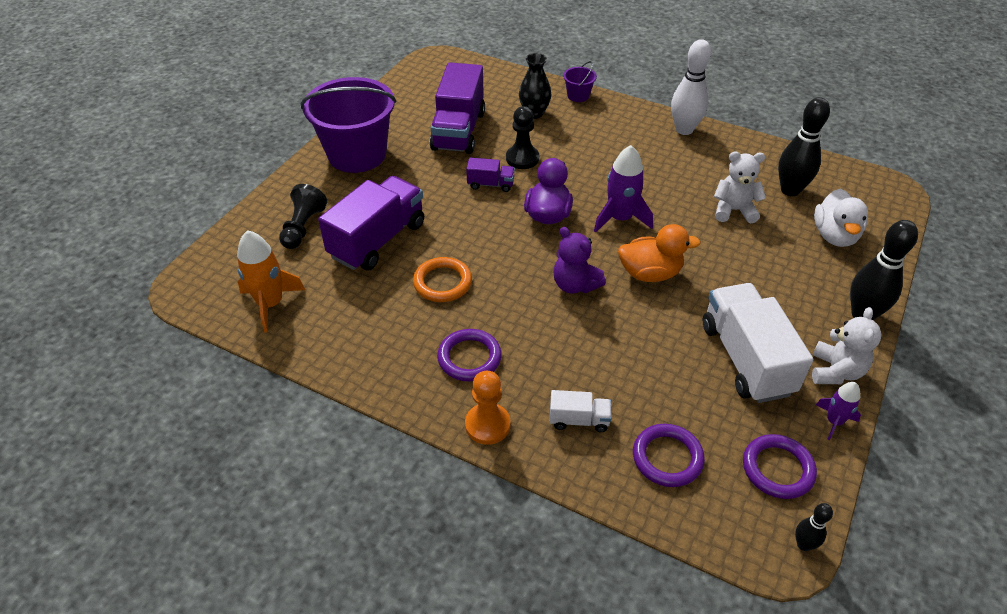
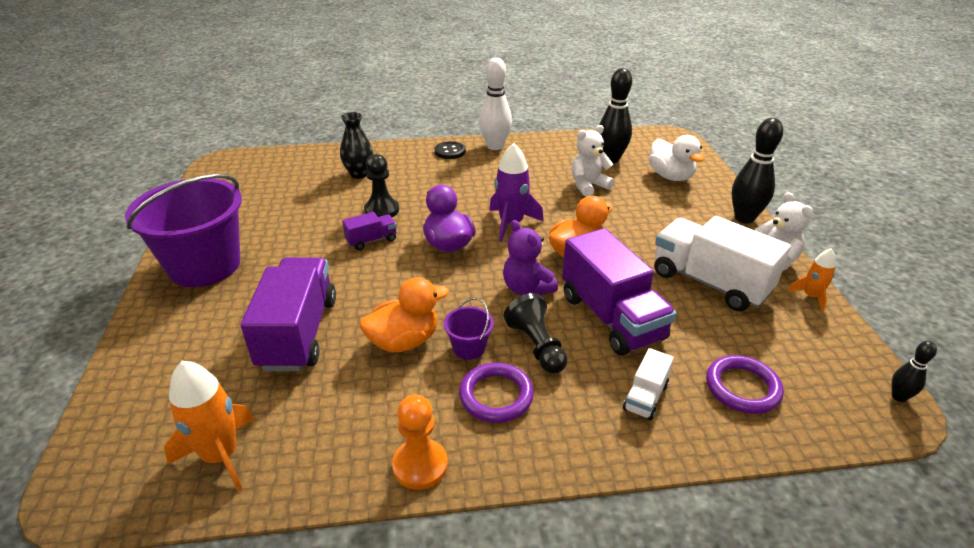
camera: 35 degrees left, 10 degrees down
black pawn [279,184,327,249] -> black pawn moved to [504,293,568,374]
orange ring [413,257,472,302] -> orange duck [359,277,449,352]
purple truck [430,62,485,154] -> purple truck moved to [562,228,677,356]
orange pawn [465,371,510,445] -> orange pawn moved to [392,395,448,490]
white truck [550,390,612,432] -> white truck turned 150 degrees clockwise [623,348,674,420]
purple teddy bear [553,227,606,294] -> purple teddy bear turned 45 degrees clockwise [503,220,558,295]
purple bucket [563,61,597,102] -> purple bucket moved to [444,298,494,360]
purple ring [743,434,817,499] -> none
purple rocket [816,382,861,440] -> orange rocket [788,248,836,311]
none -> black button [435,141,466,159]

